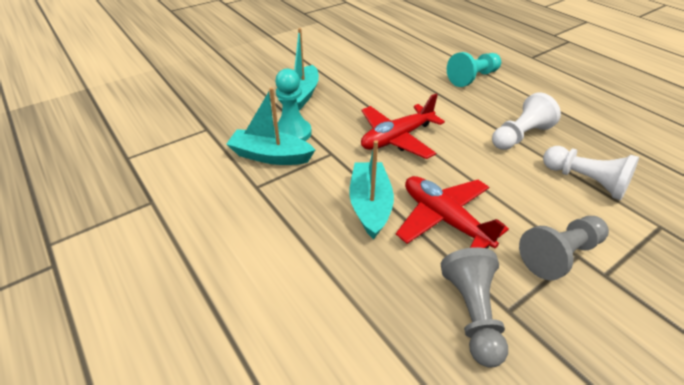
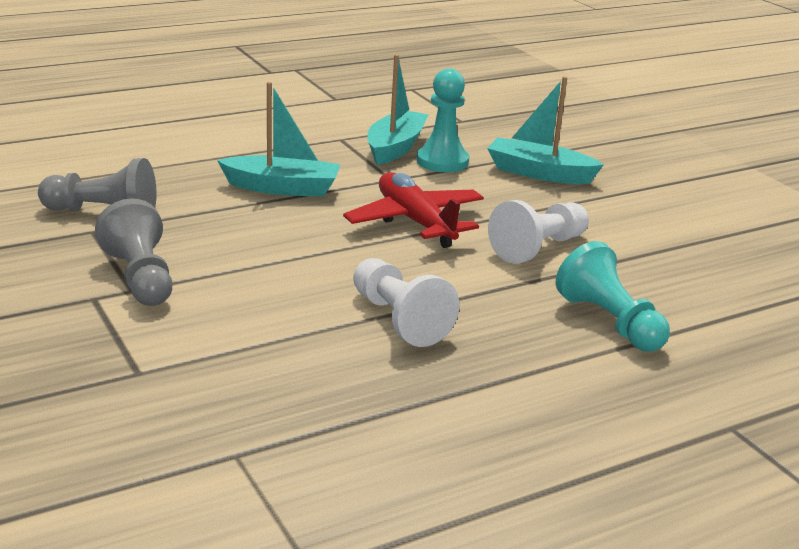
camera: 95 degrees right, 15 degrees down
red plane [396,176,509,249] -> none
white pawn [543,146,639,200] -> white pawn moved to [488,200,589,264]

